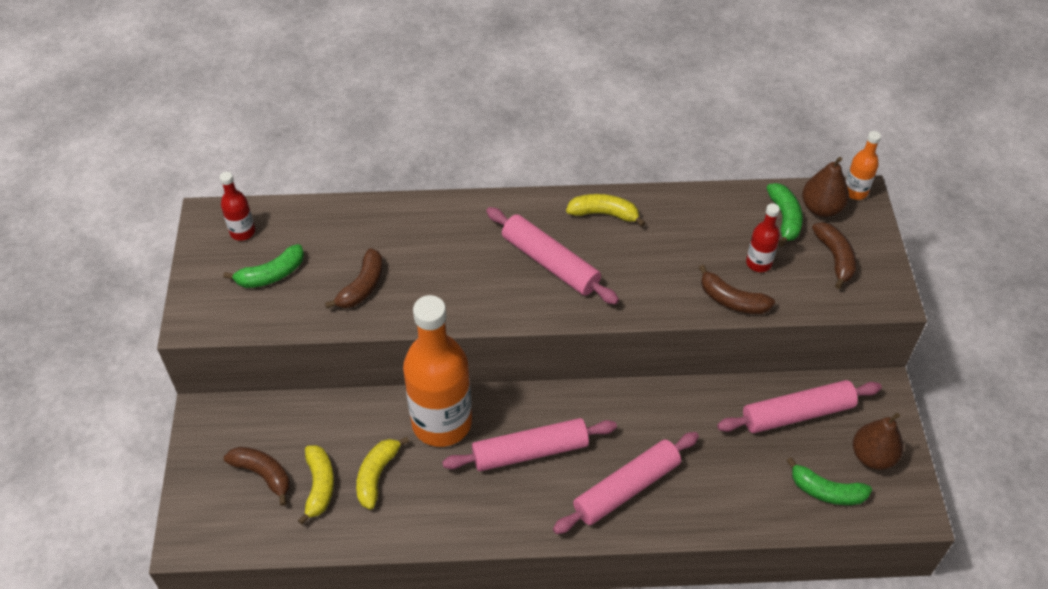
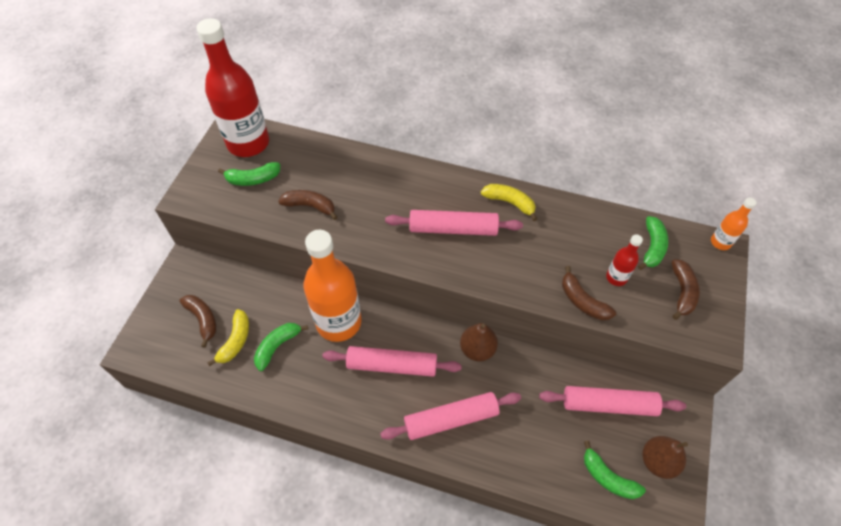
camera: 20 degrees right, 5 degrees up
red bottle [220,172,255,241] -> red bottle [196,18,269,157], size x2.29
brown banana [325,248,383,308] -> brown banana turned 120 degrees counterclockwise [278,190,338,220]
yellow banana [356,437,409,509] -> green banana [254,323,308,371]
pink rolling pin [486,207,619,304] -> pink rolling pin turned 60 degrees counterclockwise [385,210,523,236]
brown pear [802,157,849,217] -> brown pear moved to [460,323,498,361]

